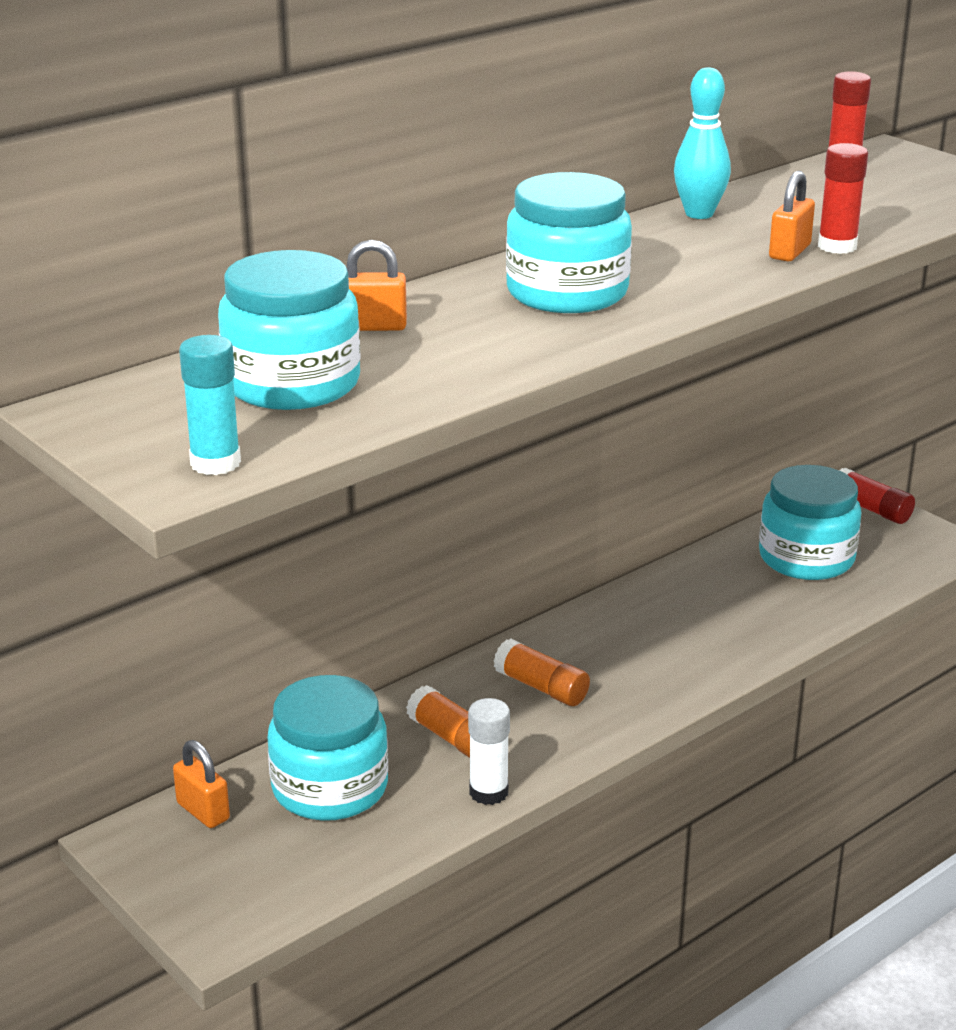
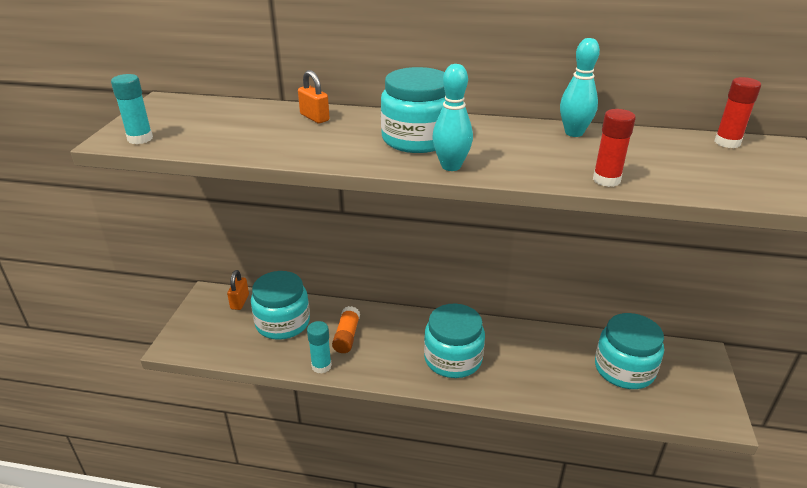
camera: 50 degrees right, 5 degrees up
turquoise jar [218,250,361,410] -> turquoise jar moved to [424,304,485,378]
white glue stick [468,698,510,805] -> turquoise glue stick [307,321,332,374]
orange glue stick [494,638,590,706] -> none
orange padlock [769,171,815,261] -> none
red glue stick [839,468,915,524] -> none
none -> turquoise bowling pin [432,64,473,171]

